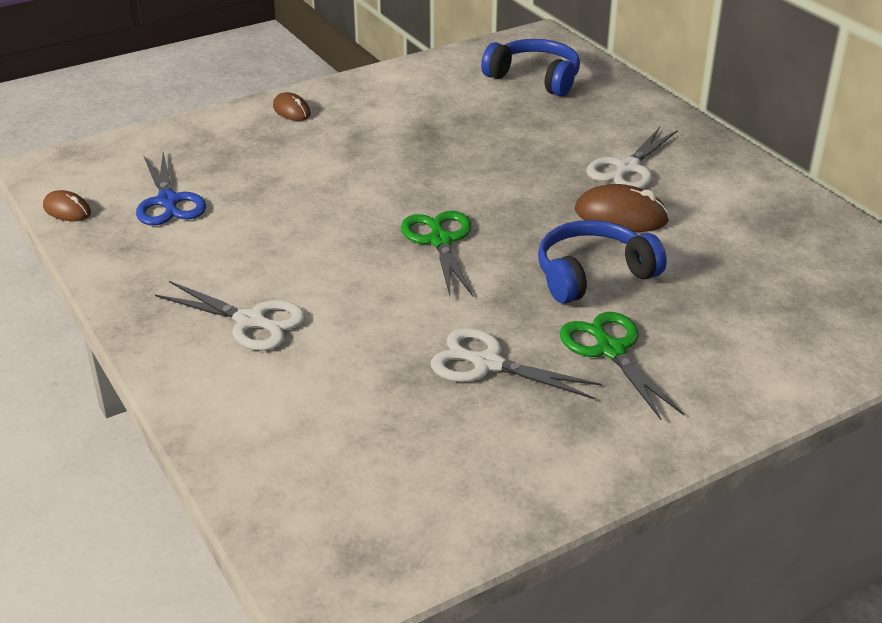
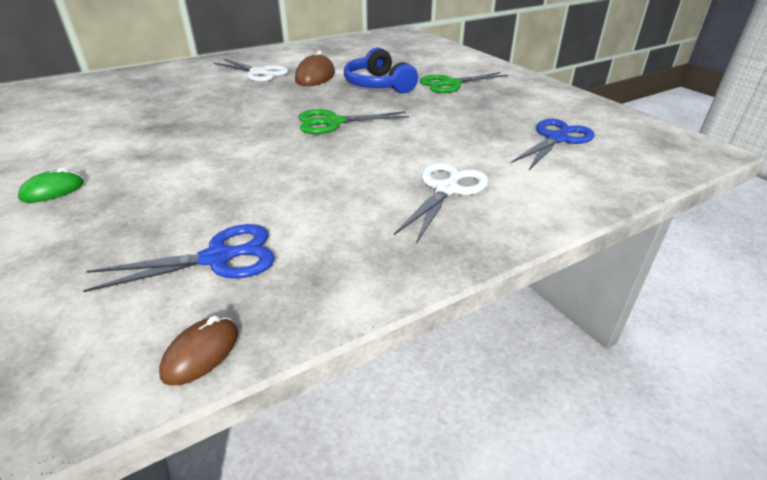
camera: 90 degrees left, 0 degrees up
brown mouse [273,92,311,121] -> green mouse [18,168,84,203]
white scissors [431,328,602,399] -> none
blue headphones [481,39,580,96] -> none
none -> blue scissors [511,119,595,170]

